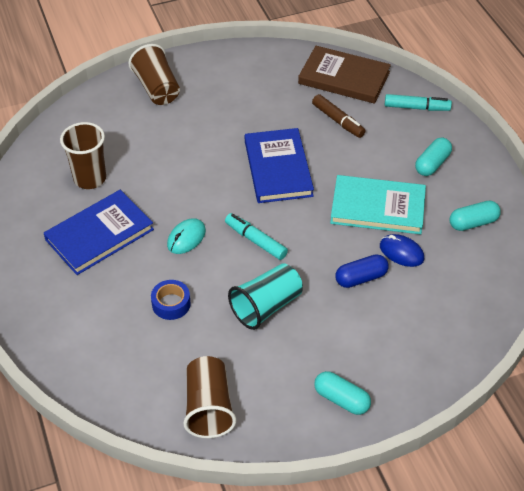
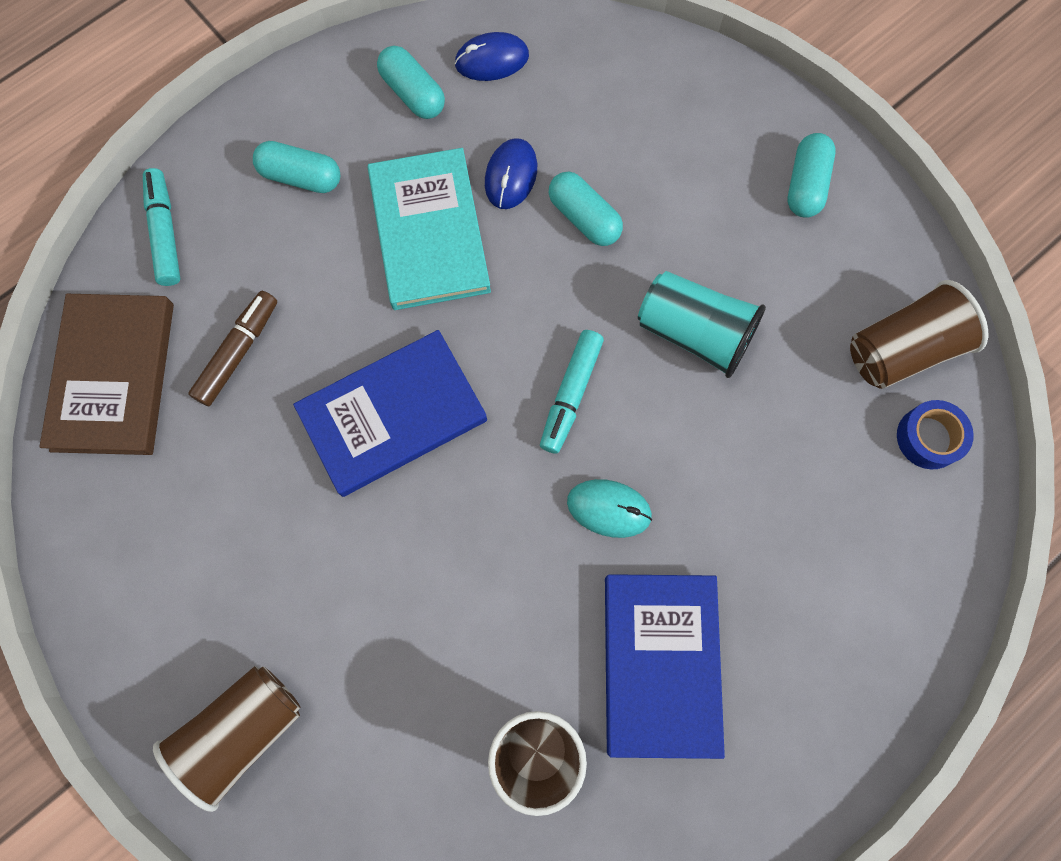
camera: 110 degrees left, 25 degrees up
blue book [44,190,154,275] -> blue book turned 60 degrees clockwise [605,574,725,759]
blue tape [151,280,191,320] -> blue tape moved to [897,400,974,469]
blue capsule [335,254,389,288] -> turquoise capsule [549,172,623,246]
none -> blue mouse [454,32,529,81]

